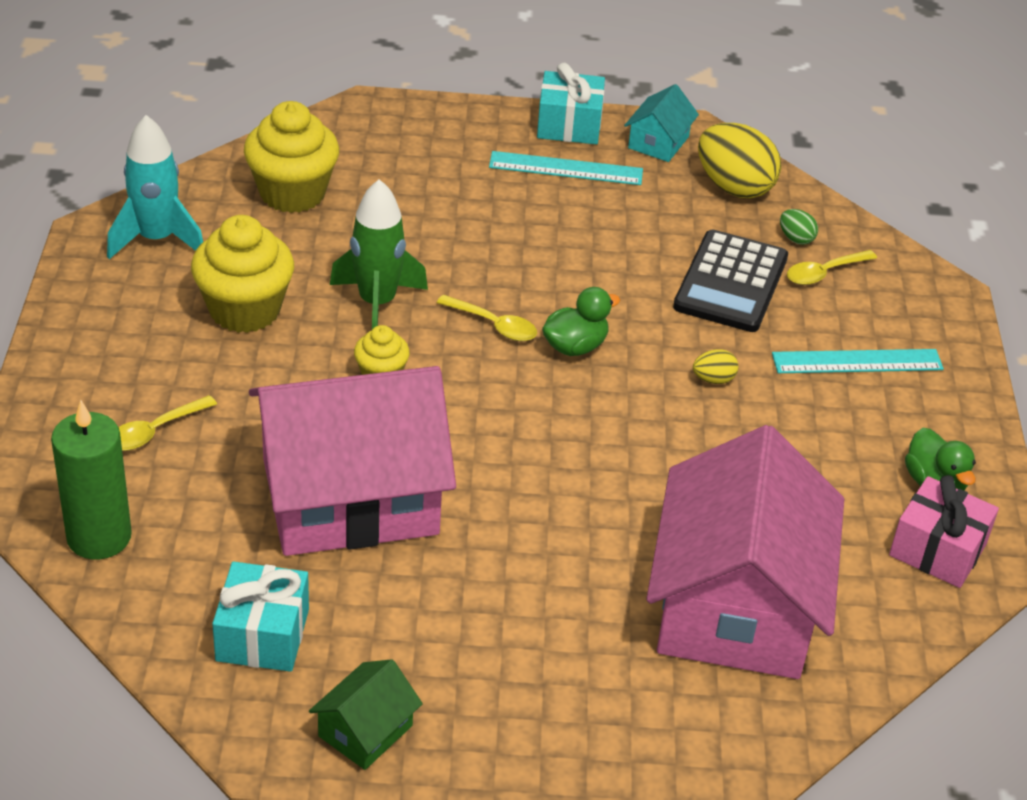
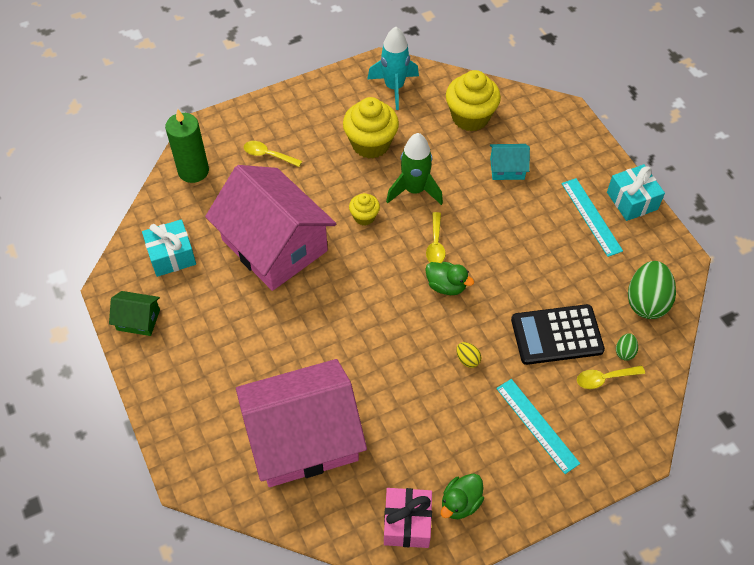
camera: 65 degrees right, 15 degrees up
turquoise house [624,84,699,162] -> turquoise house moved to [490,144,530,180]
yellow egg [698,123,781,198] -> green egg [628,261,676,319]
yellow spoon [787,250,877,285] -> yellow spoon turned 45 degrees counterclockwise [577,366,645,389]

